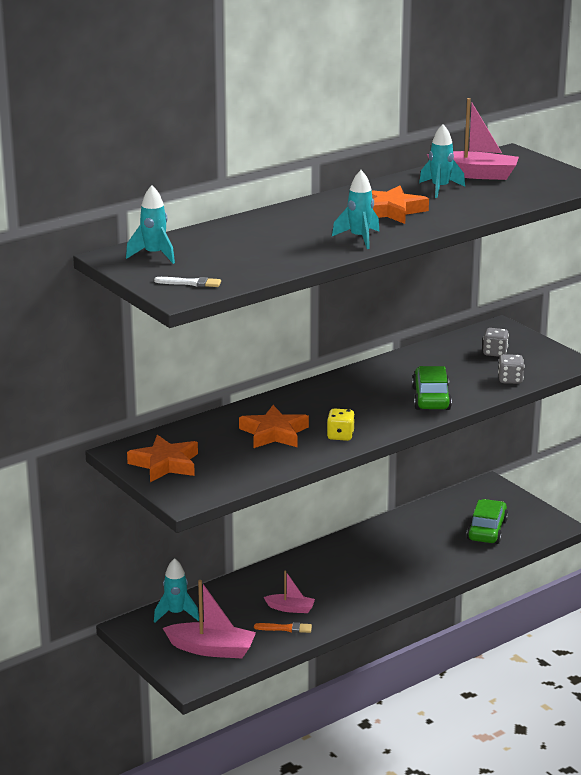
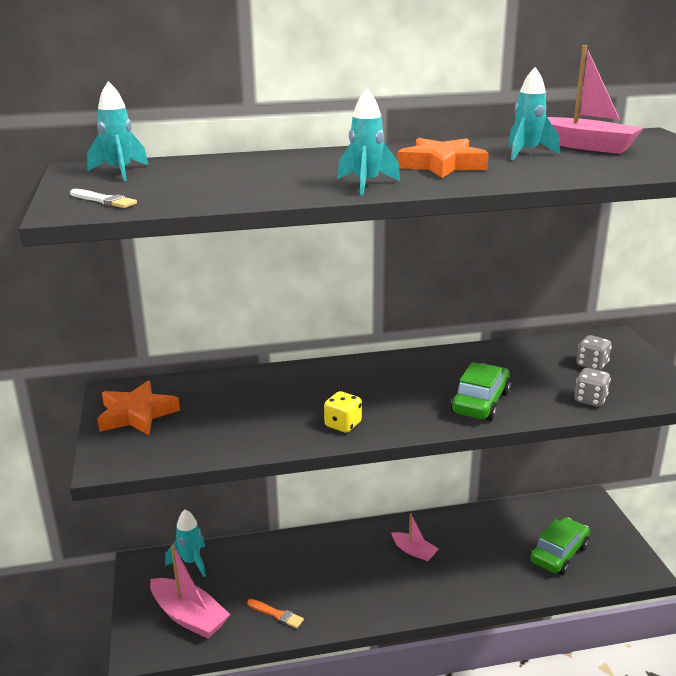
camera: 25 degrees right, 0 degrees up
orange star [239,405,309,448] -> none
pink boat [264,570,315,613] -> pink boat moved to [391,514,439,561]

